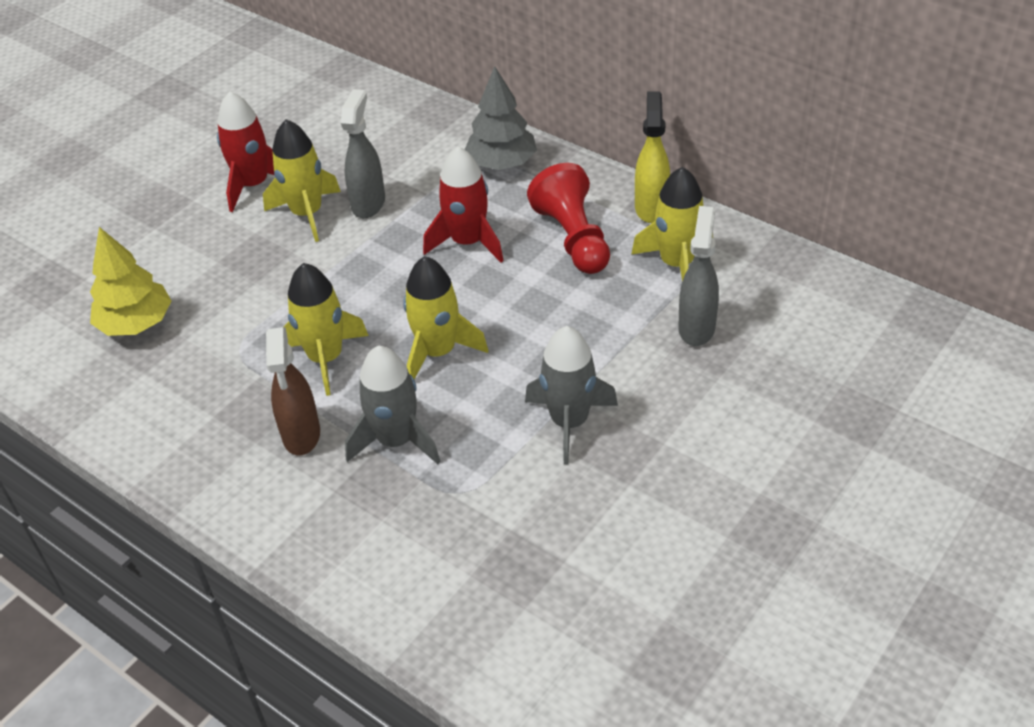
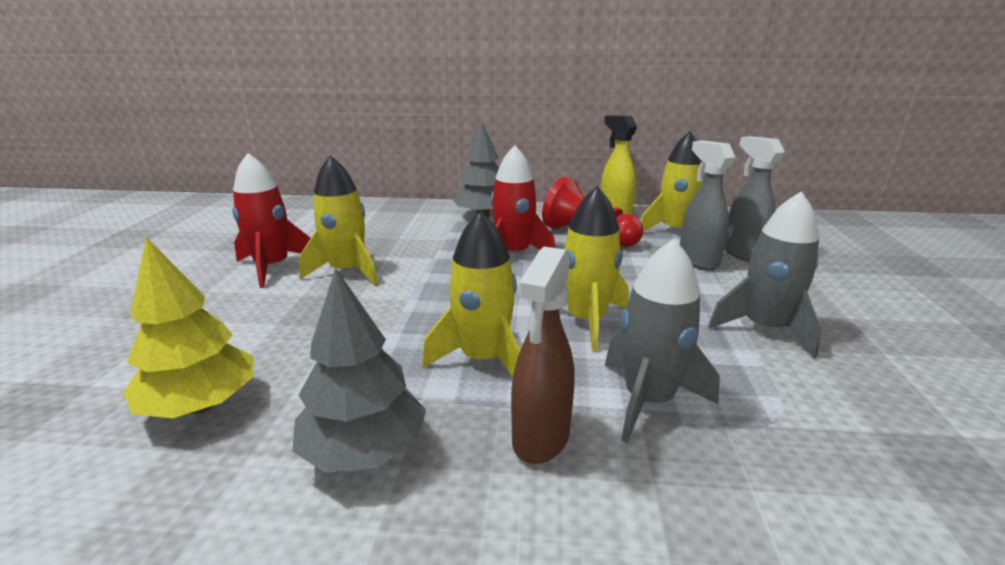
camera: 35 degrees left, 20 degrees down
brown spray bottle [266,327,320,455] -> brown spray bottle turned 60 degrees clockwise [511,246,574,464]
grey spray bottle [341,89,385,218] -> grey spray bottle moved to [680,140,735,271]
none -> grey tree [292,268,426,473]

